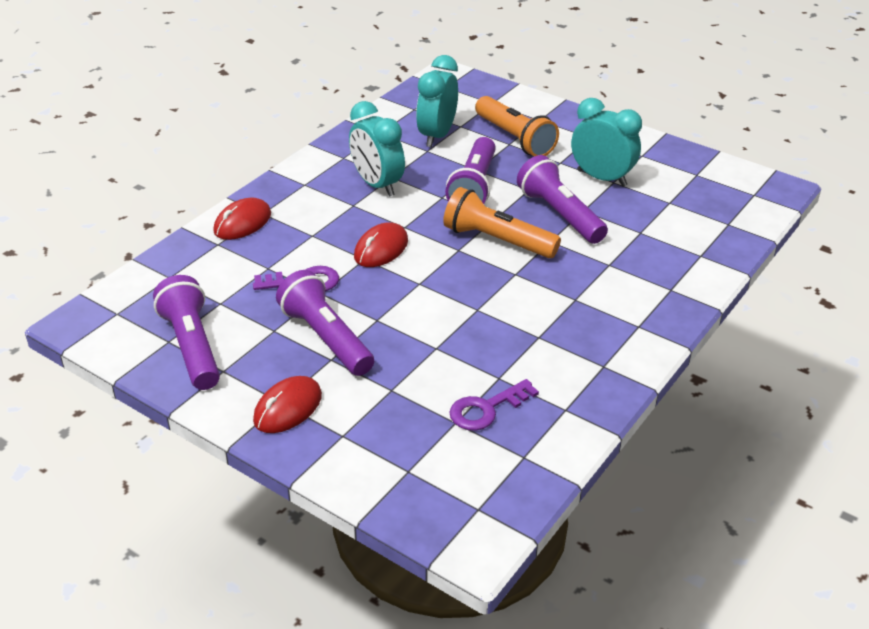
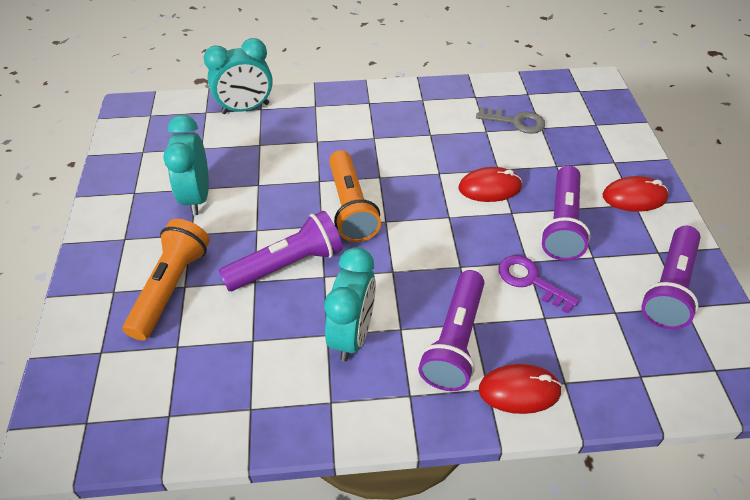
camera: 130 degrees left, 10 degrees up
red mouse [354,222,408,267] -> red mouse moved to [459,167,522,202]
turquoise clock [416,55,458,147] -> turquoise clock moved to [204,38,273,114]
purple key [449,379,539,431] -> grey key [476,107,545,134]
purple flashlight [517,155,608,244] -> purple flashlight moved to [418,270,484,391]

